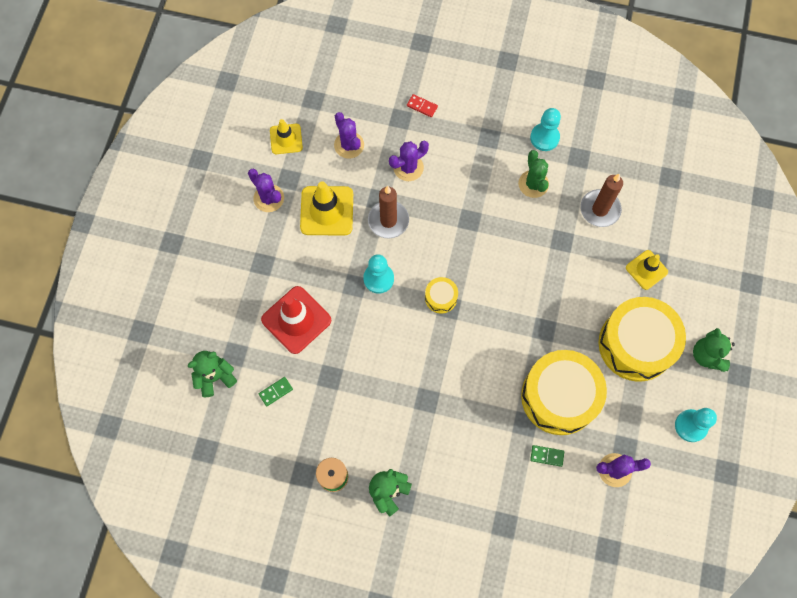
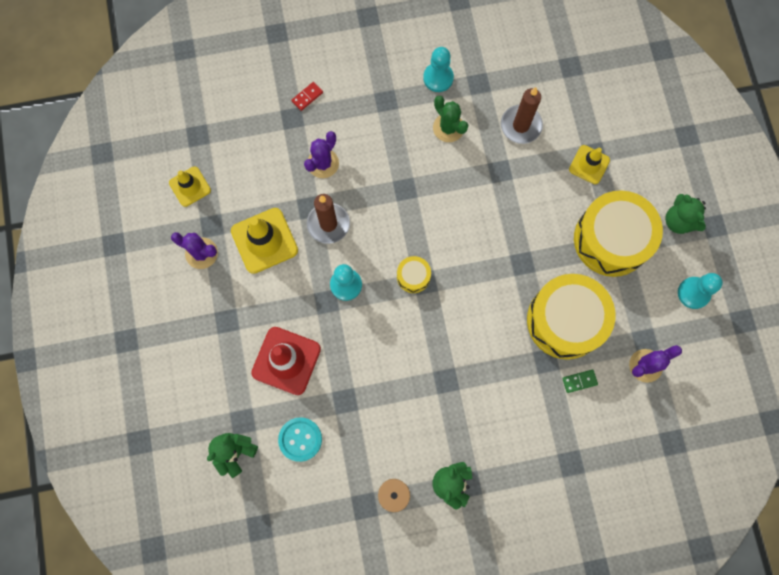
camera: 25 degrees left, 5 degrees up
green domino [259,377,293,406] -> turquoise button [278,417,322,462]
purple cactus [334,112,364,159] -> none
red domino [407,94,438,117] -> red domino turned 45 degrees counterclockwise [291,82,323,111]

